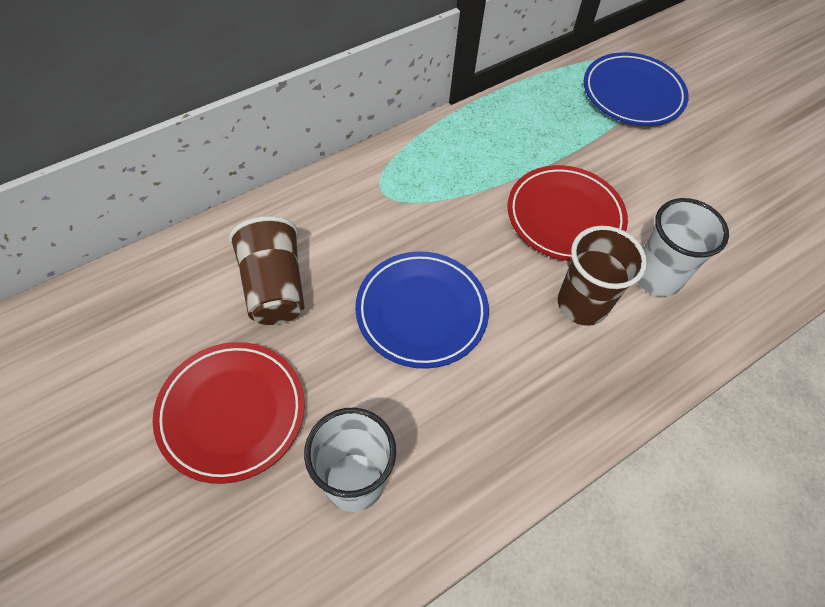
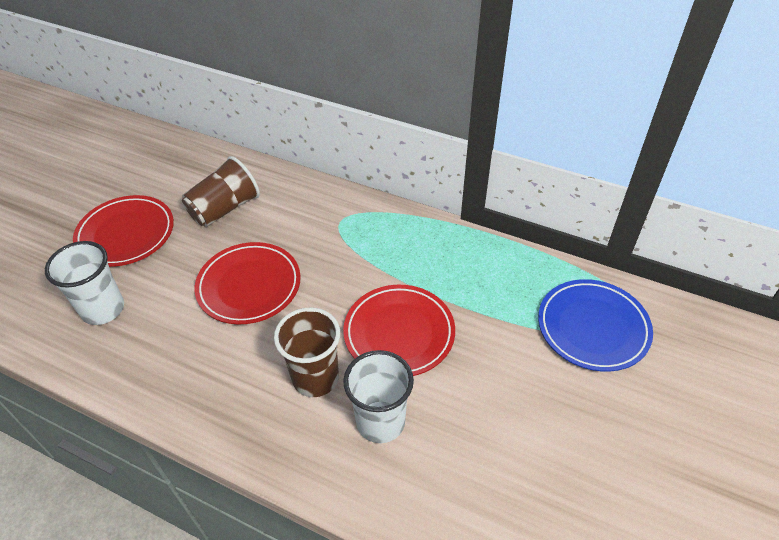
camera: 65 degrees right, 10 degrees down
blue plate [355,251,489,369] -> red plate [195,242,301,325]

